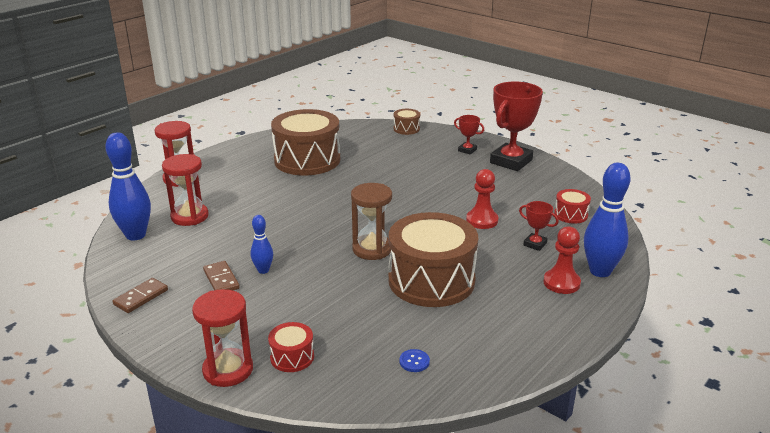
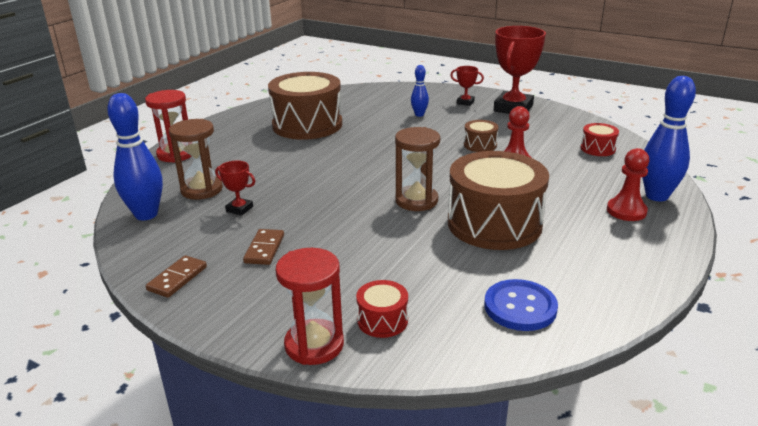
camera: 10 degrees left, 0 degrees up
red hourglass [162,154,209,226] -> brown hourglass [169,119,223,200]
brown domino [203,261,240,290] -> brown domino turned 45 degrees clockwise [243,229,284,265]
blue bowling pin [251,215,273,274] -> blue bowling pin moved to [411,65,429,117]
brown drum [394,109,420,135] -> brown drum moved to [464,120,499,152]
blue button [399,349,430,372] -> blue button [484,279,558,331], size x2.10
red trophy [519,201,559,251] -> red trophy moved to [215,161,255,215]

